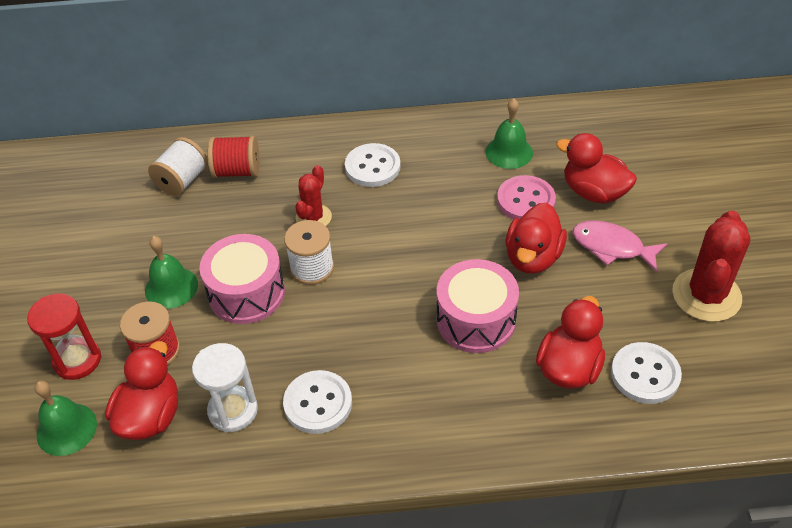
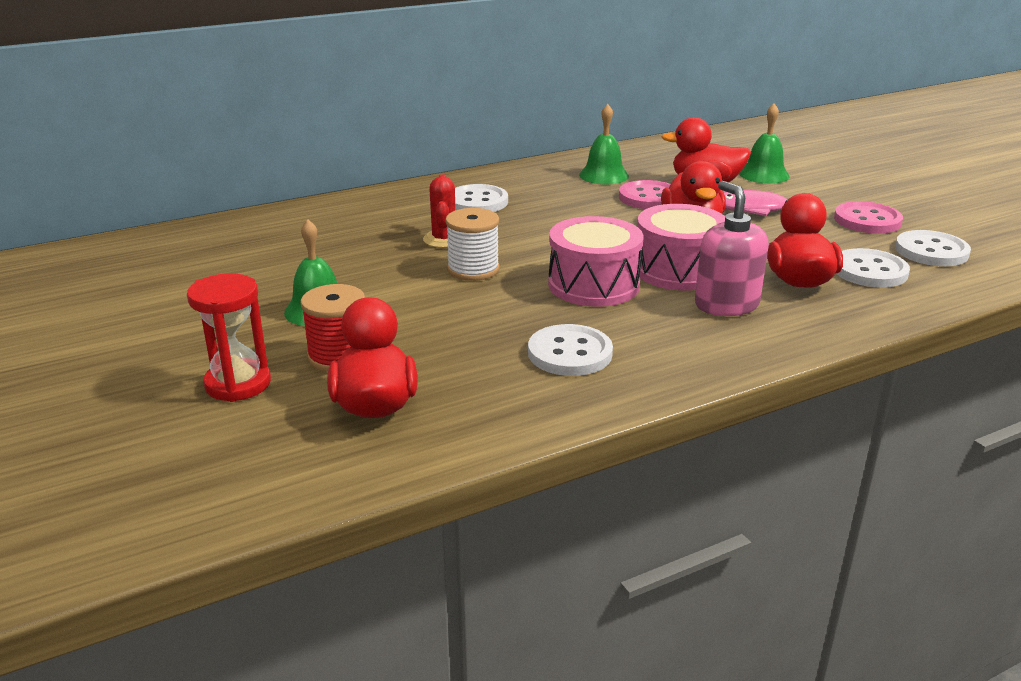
camera: 25 degrees left, 20 degrees down
green bell [35,381,97,456] -> green bell moved to [739,104,790,184]
white spool [148,137,208,196] -> none
white hourglass [192,343,258,432] -> none
pink drum [199,234,285,324] -> pink drum moved to [548,216,643,307]
red spool [208,136,259,178] -> none
red cactus [672,210,750,322] -> pink button [834,201,903,234]
none -> pink soap dispenser [695,181,769,316]
none -> white button [895,230,971,266]

